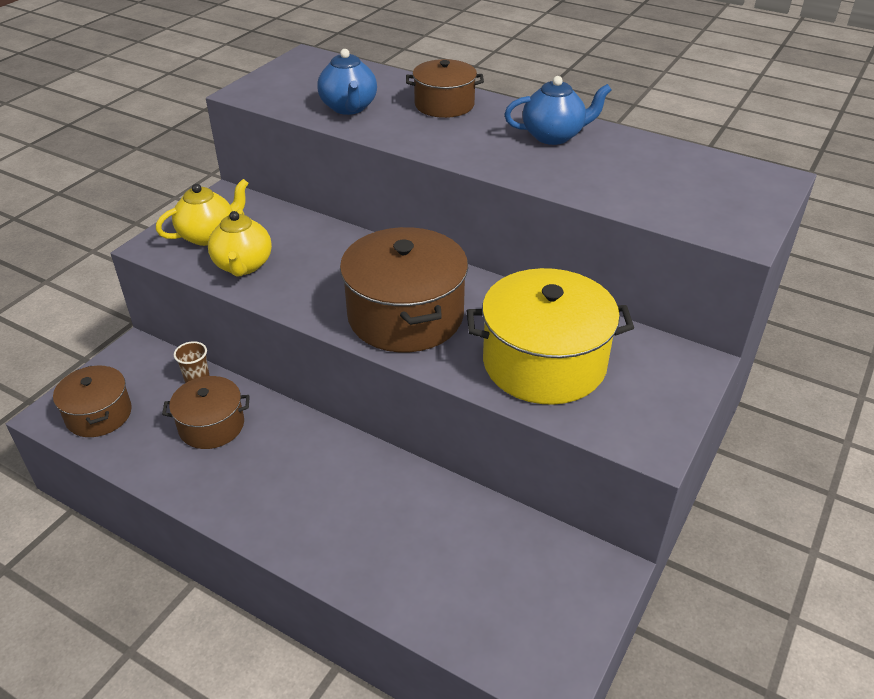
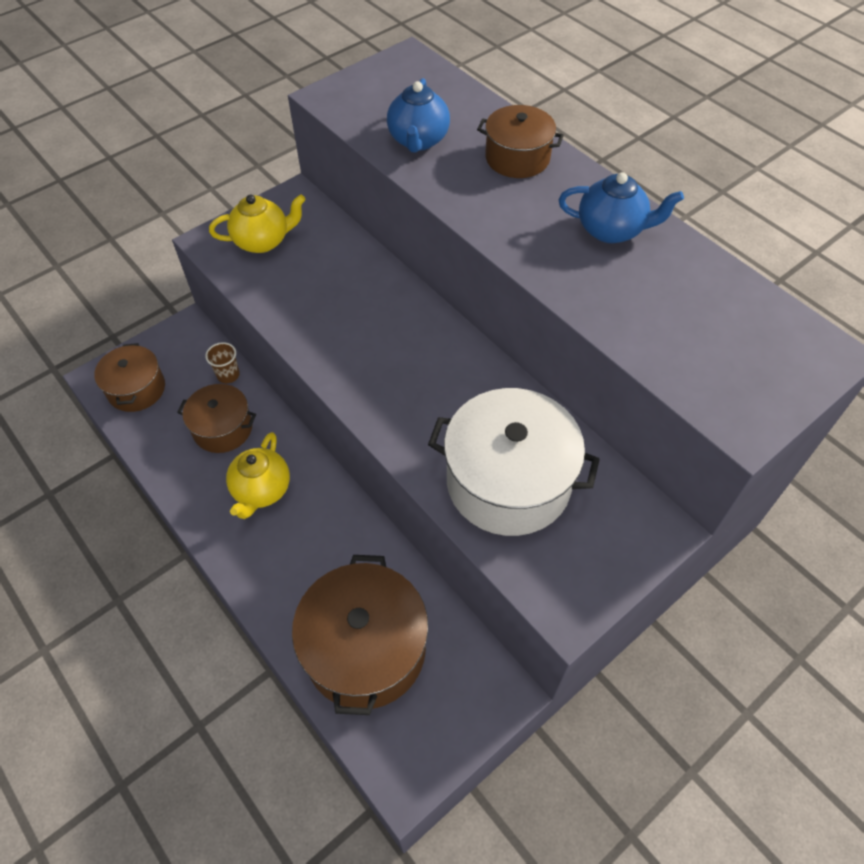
camera: 20 degrees right, 15 degrees up
yellow teapot [208,209,272,277] -> yellow teapot moved to [226,432,290,519]
brown pot [340,227,468,352] -> brown pot moved to [292,555,428,715]
yellow pot [467,268,634,405] -> white pot [428,388,600,536]

